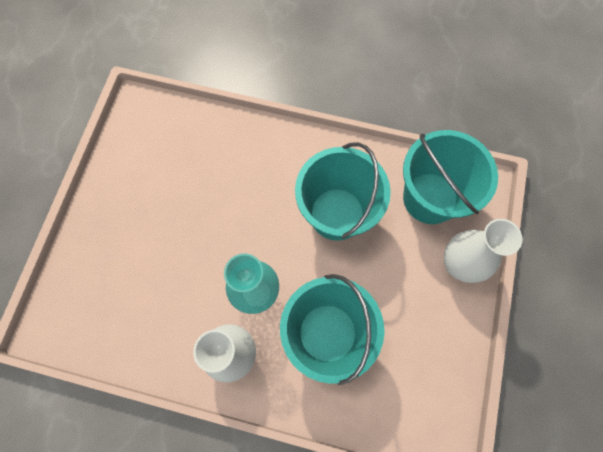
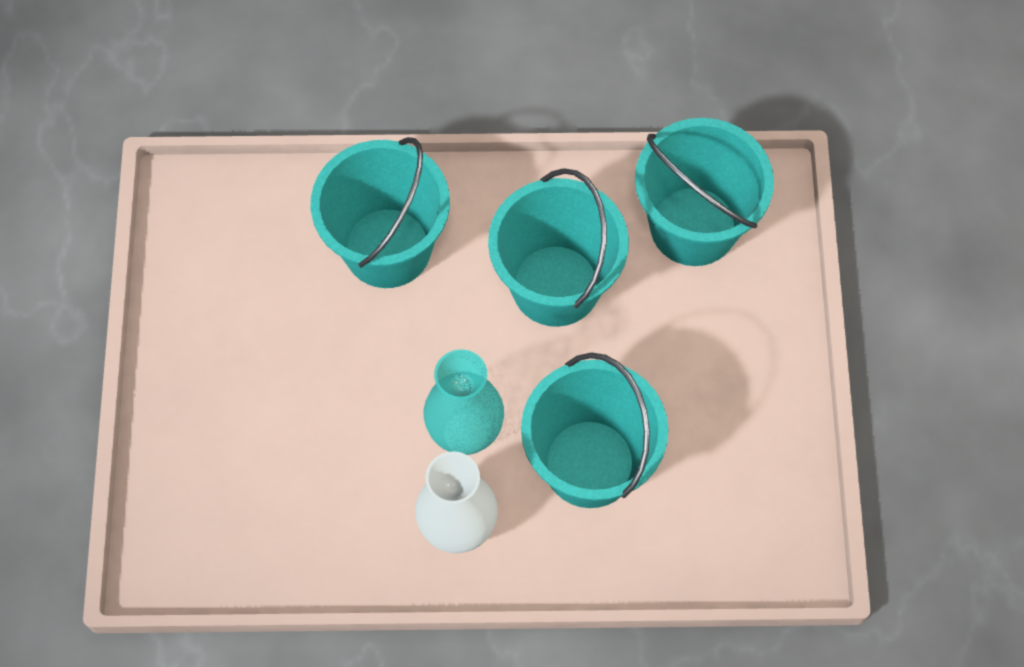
camera: 15 degrees left, 5 degrees down
white vase [444,219,522,283] -> none
none -> turquoise bucket [311,137,450,288]

